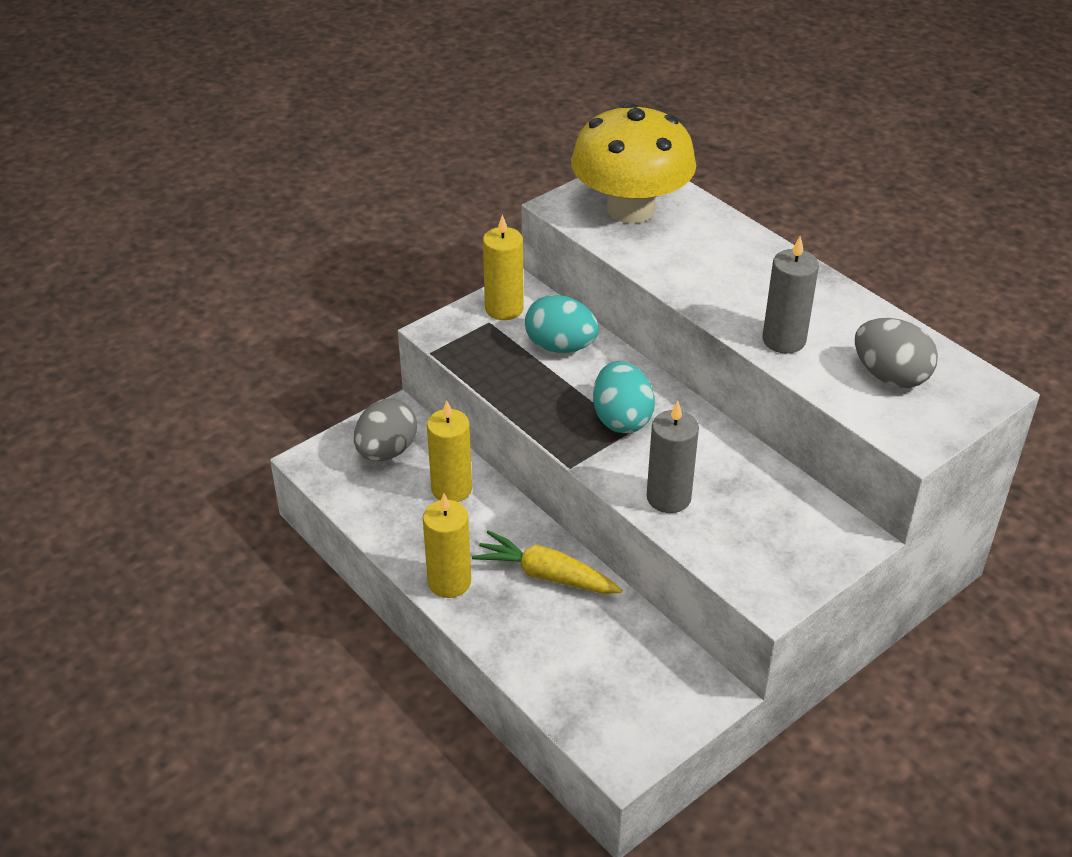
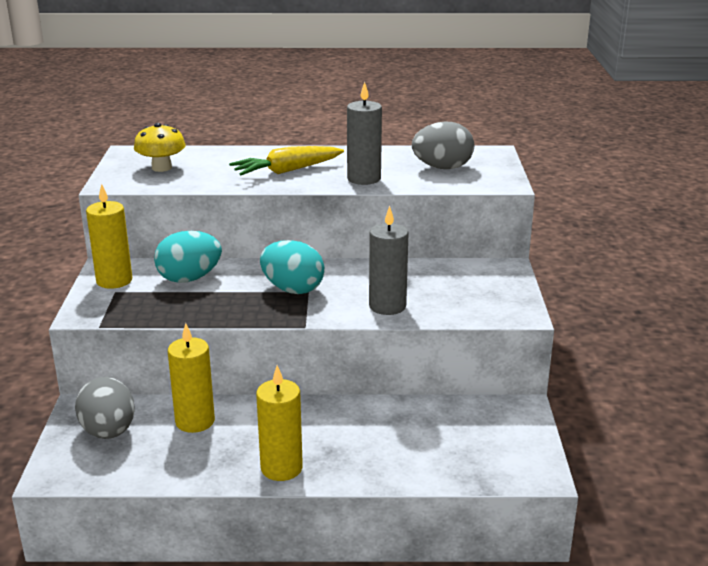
camera: 50 degrees left, 15 degrees down
yellow carrot [472,530,622,594] -> yellow carrot moved to [229,146,344,175]
yellow mushroom [571,103,696,223] -> yellow mushroom [134,123,186,172], size x0.49

